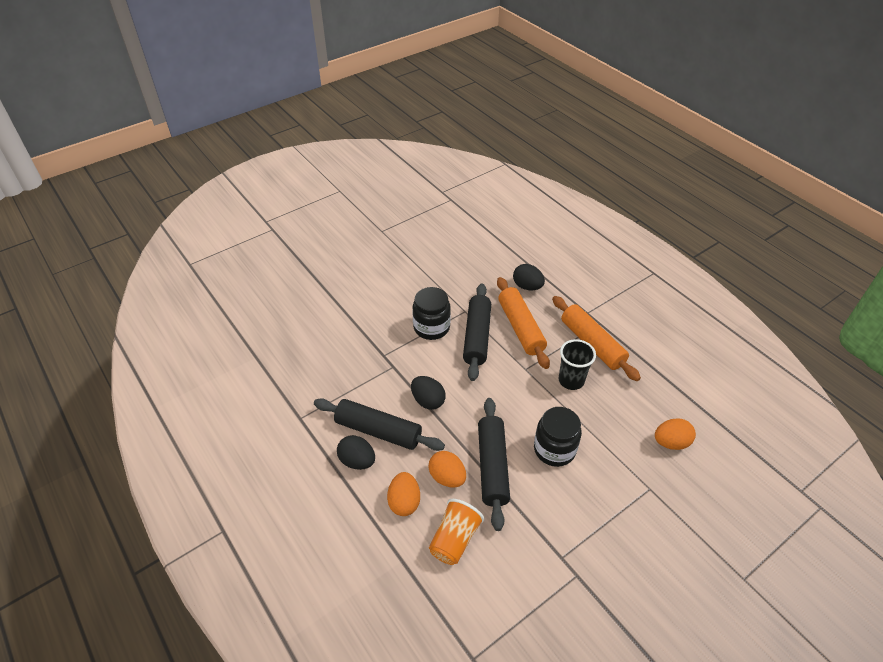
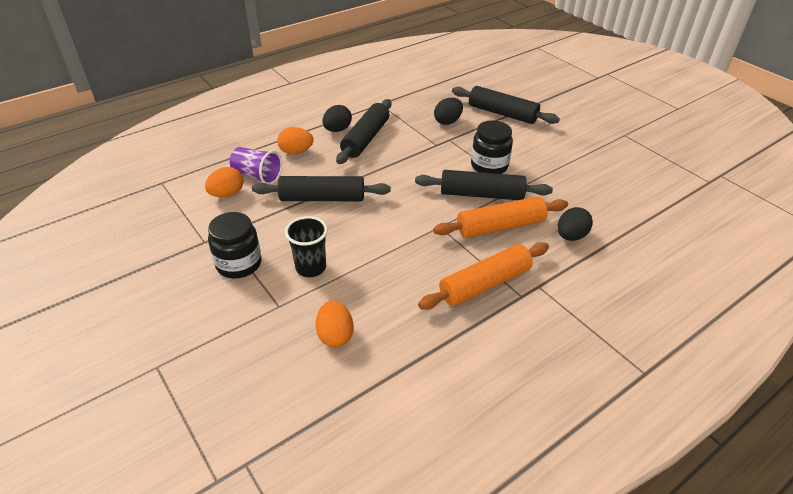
camera: 90 degrees right, 5 degrees down
black egg [411,376,446,410] -> black egg moved to [434,98,463,125]
orange egg [429,451,466,488] -> orange egg moved to [205,167,243,198]
orange cup [429,499,484,565] -> purple cup [229,147,282,185]
black jar [534,407,582,467] -> black jar moved to [208,212,262,279]
black cup [559,339,596,390] -> black cup moved to [285,216,328,277]
none -> black rolling pin [452,86,560,124]

